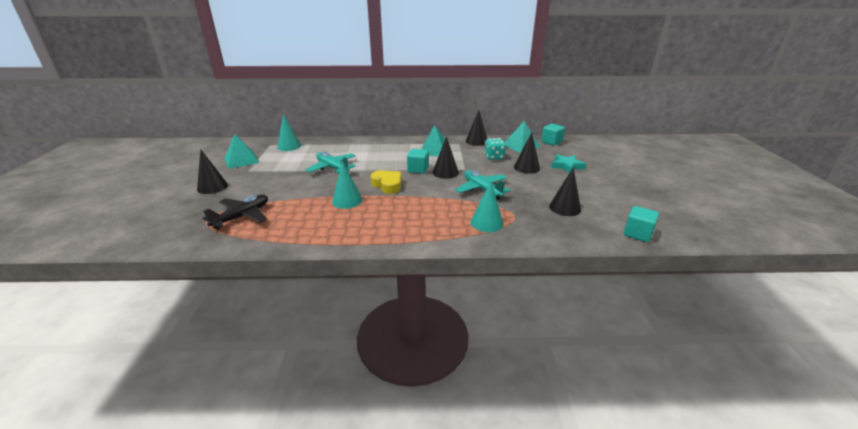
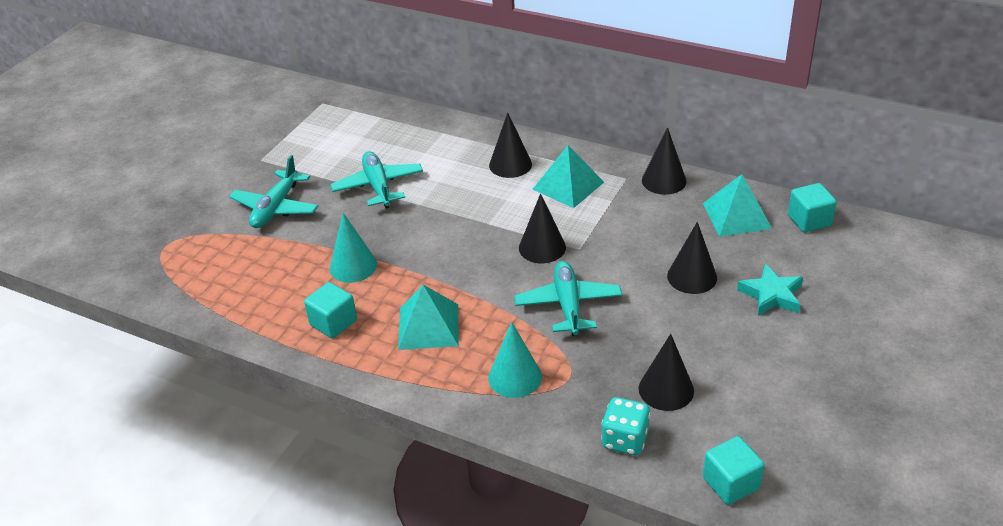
camera: 30 degrees right, 10 degrees up
black cone [197,149,228,194] -> black cone moved to [489,112,532,178]
black plane [203,194,268,230] -> none
turquoise pyramid [224,134,260,169] -> turquoise pyramid moved to [398,285,459,350]
turquoise cone [277,114,301,151] -> none
yellow heart [371,171,401,194] -> none
turquoise cube [407,149,429,174] -> turquoise cube moved to [304,282,357,339]
turquoise dice [484,138,506,160] -> turquoise dice moved to [601,397,651,455]
none -> turquoise plane [229,155,318,228]

